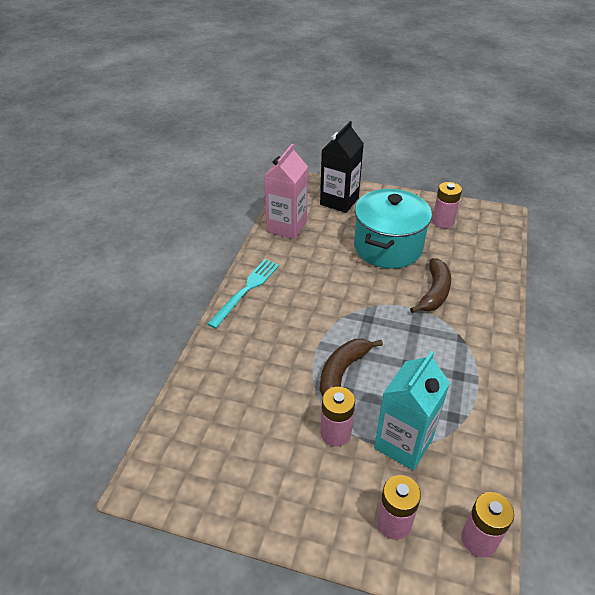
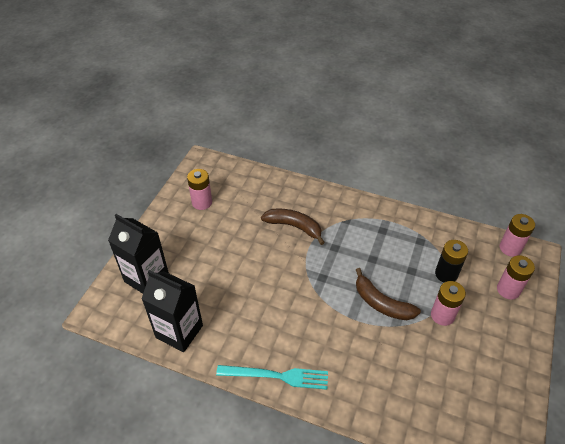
camera: 85 degrees left, 5 degrees up
turquoise fork [208,259,279,329] -> turquoise fork turned 150 degrees clockwise [216,365,328,390]
pink carton [264,144,308,239] -> black carton [142,270,203,352]
turquoise pot [354,189,432,269] -> none
turquoise carton [374,351,450,471] -> black battery [435,240,468,282]

